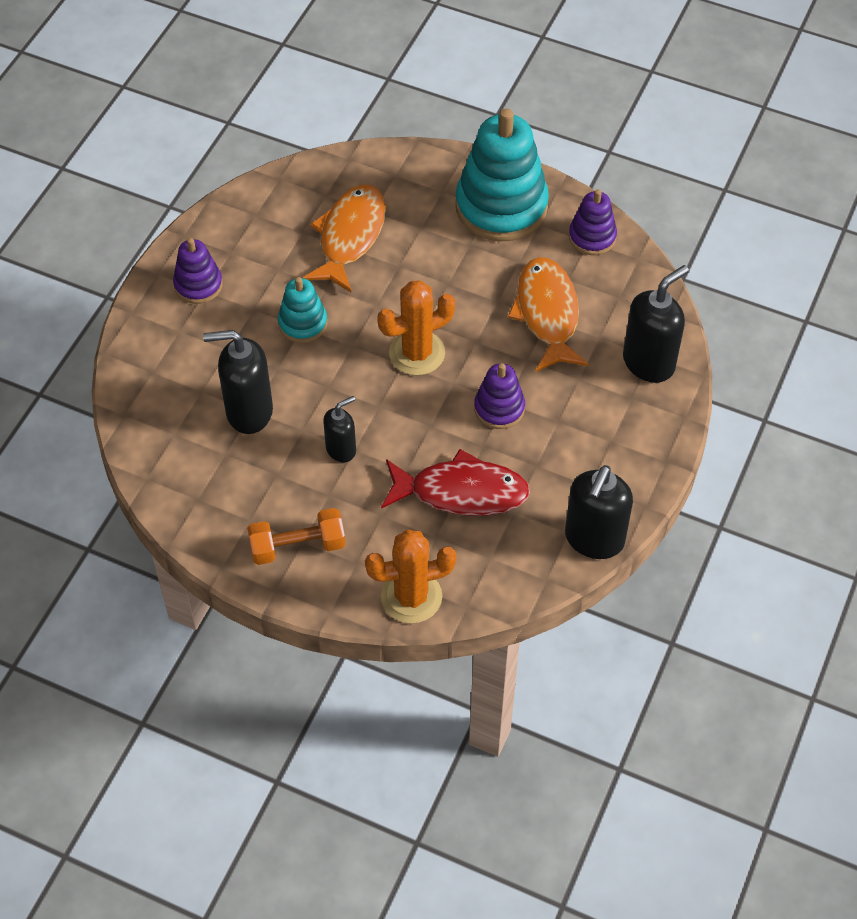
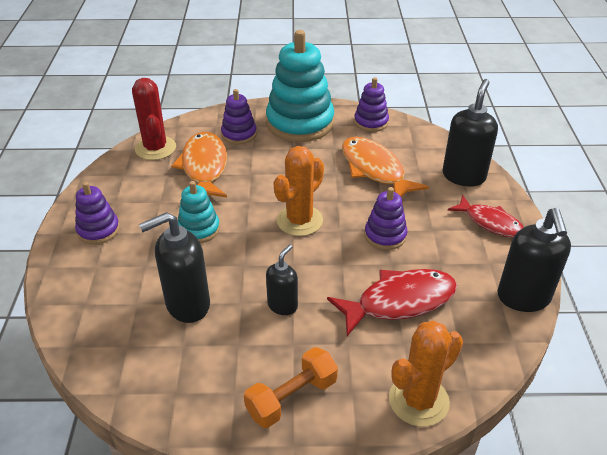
camera: 25 degrees left, 15 degrees down
none -> red cactus [132,78,176,160]
none -> purple stacking toy [221,89,257,144]
none -> red fish [448,195,524,238]

